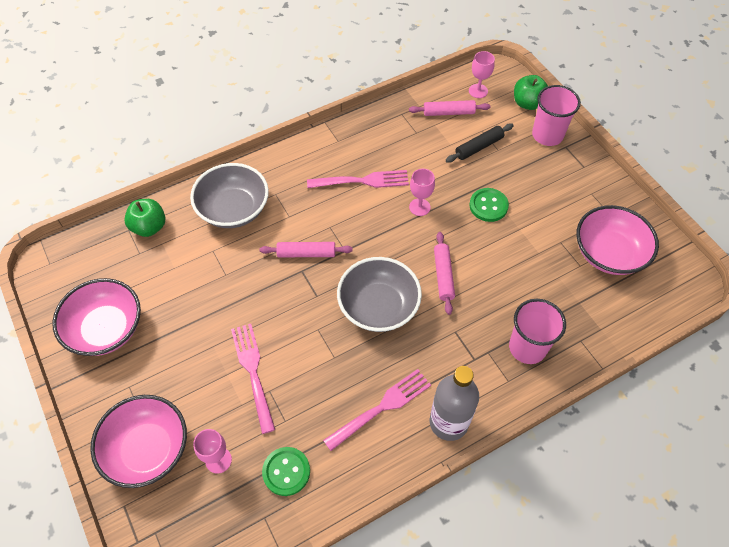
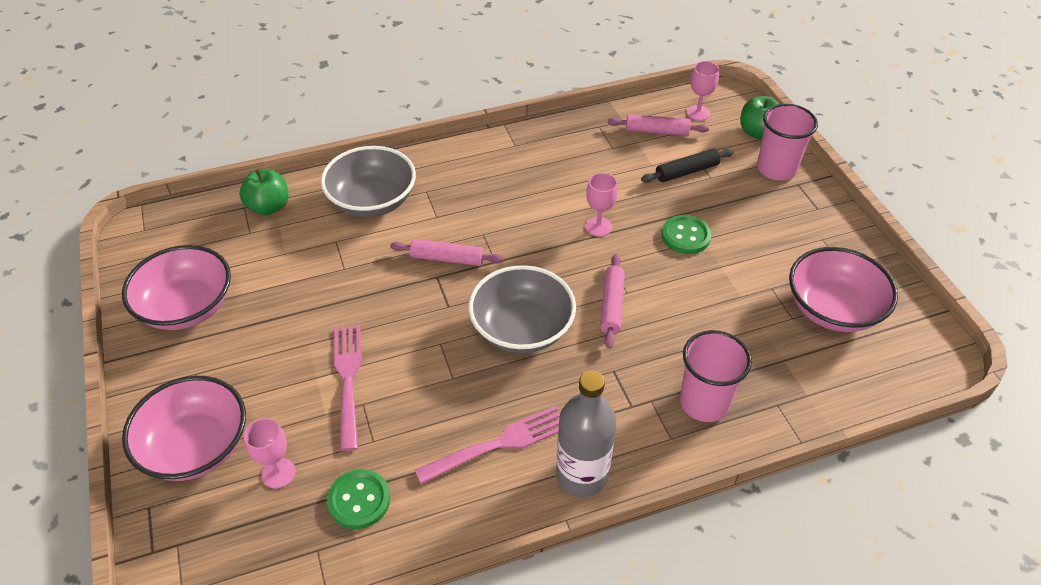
camera: 10 degrees right, 10 degrees down
pink fork [307,170,409,188] -> none

